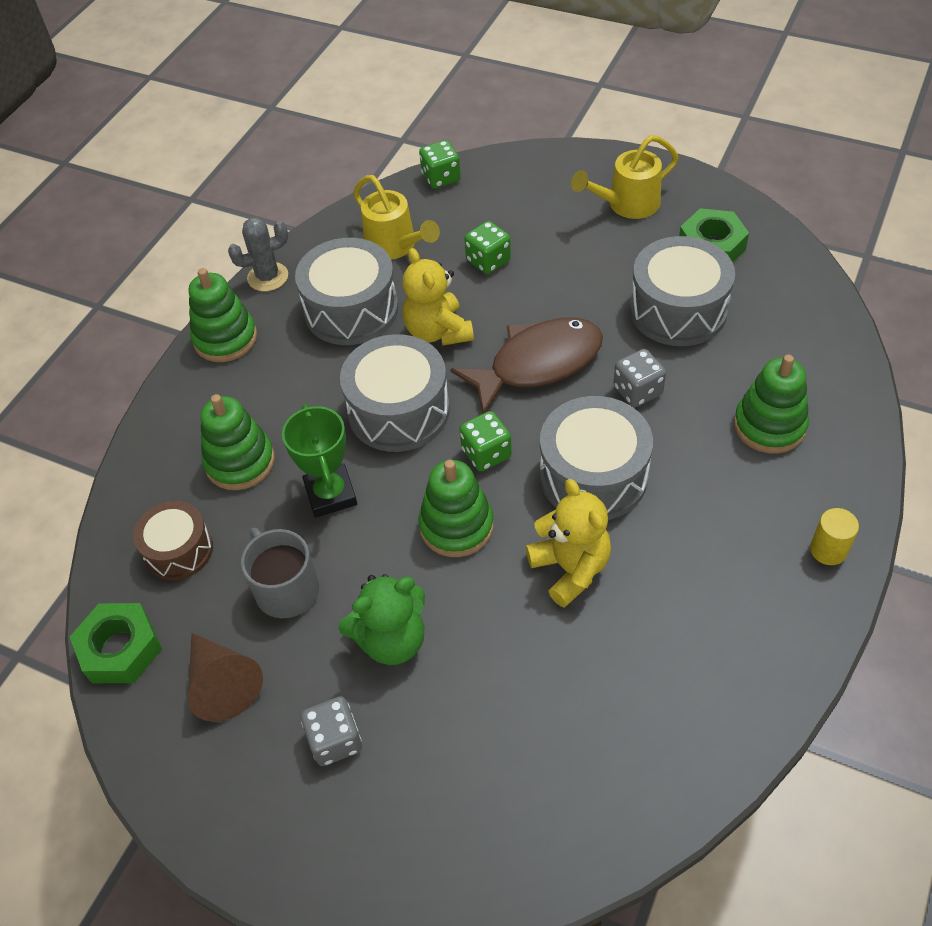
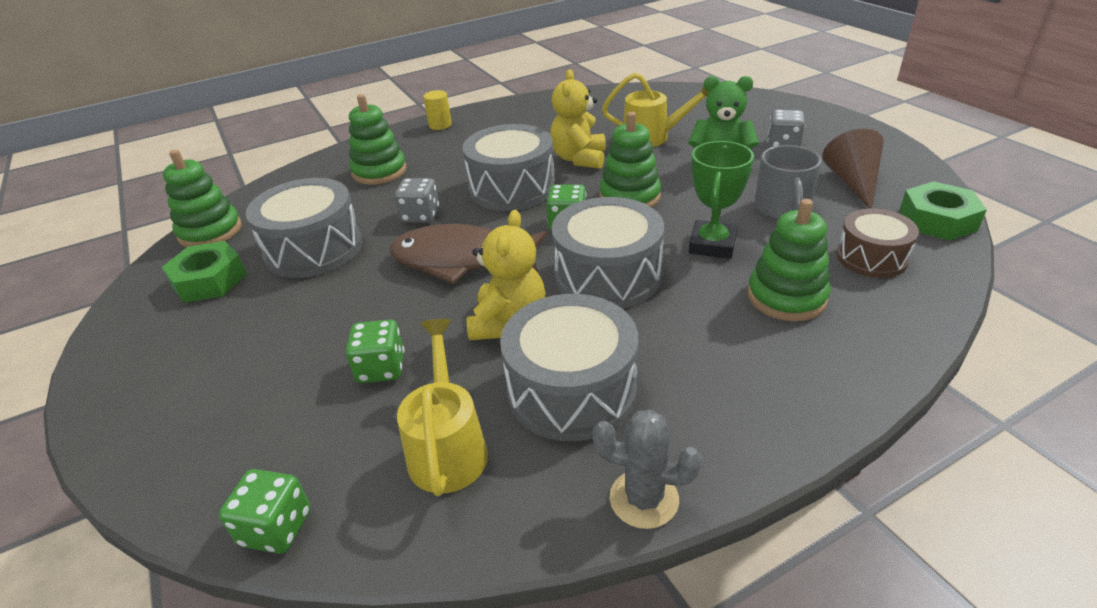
camera: 145 degrees left, 15 degrees down
green stacking toy [189,268,257,362] -> green stacking toy moved to [163,149,241,247]
yellow watering can [571,135,679,219] -> yellow watering can moved to [602,73,709,147]

